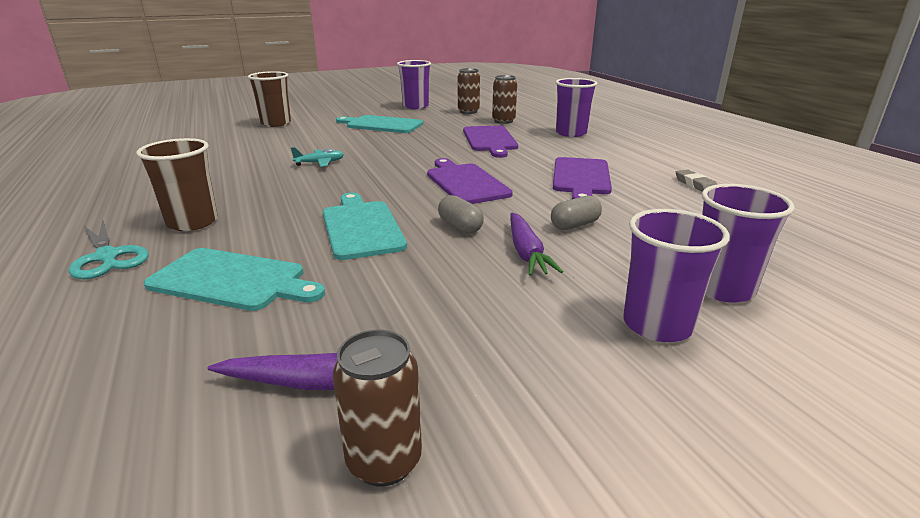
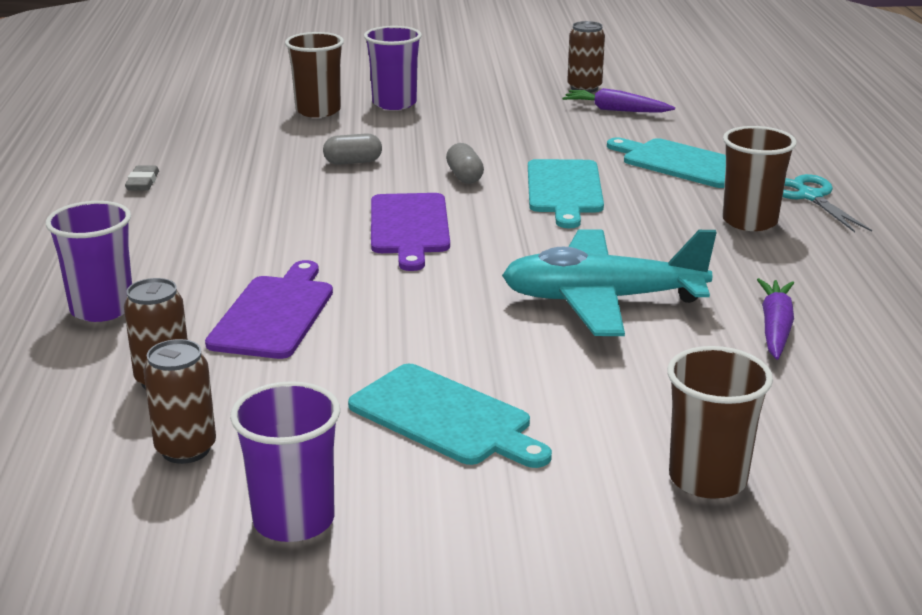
camera: 160 degrees left, 0 degrees up
turquoise plane [291,147,344,167] -> turquoise plane [502,229,717,336], size x2.45
purple carrot [510,213,563,276] -> purple carrot moved to [757,278,794,360]
purple cutting board [553,157,612,199] -> none
purple cup [701,184,794,303] -> brown cup [285,32,344,118]

